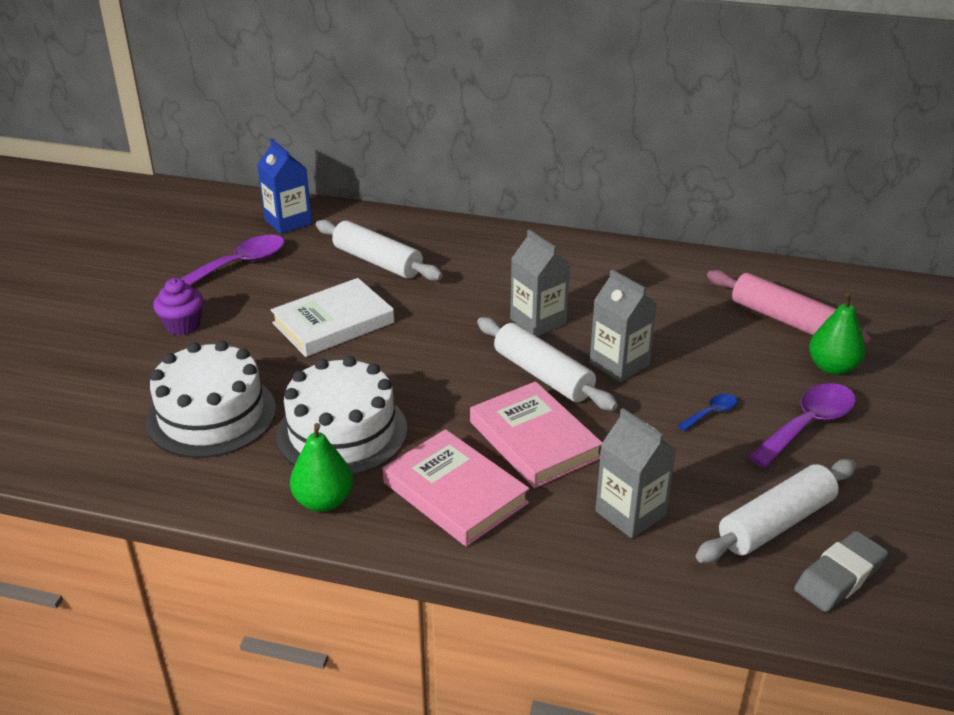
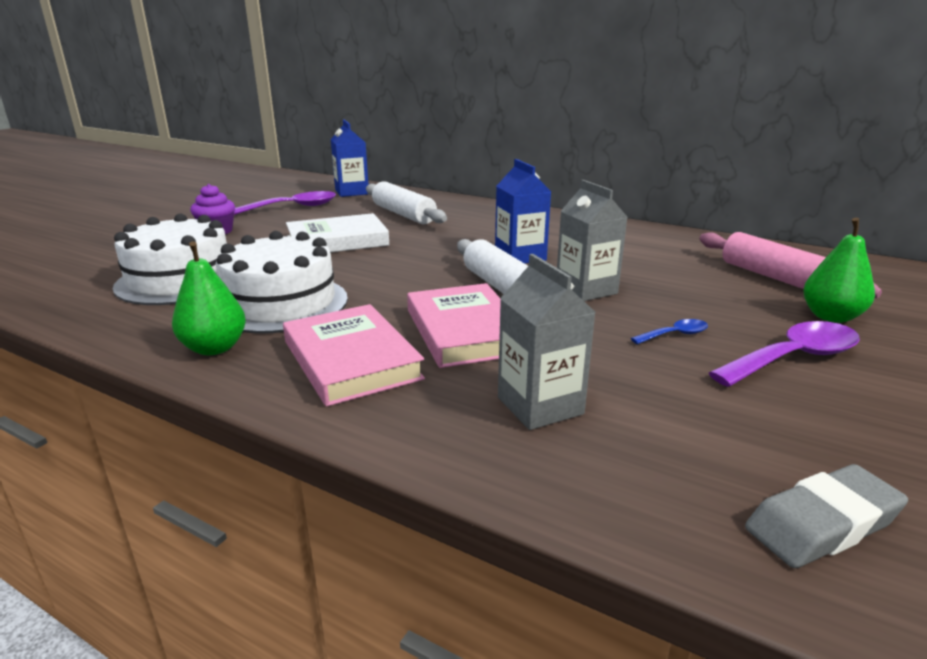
camera: 15 degrees right, 10 degrees down
grey carton [510,229,570,336] -> blue carton [495,159,551,263]
white rolling pin [696,459,856,563] -> none

